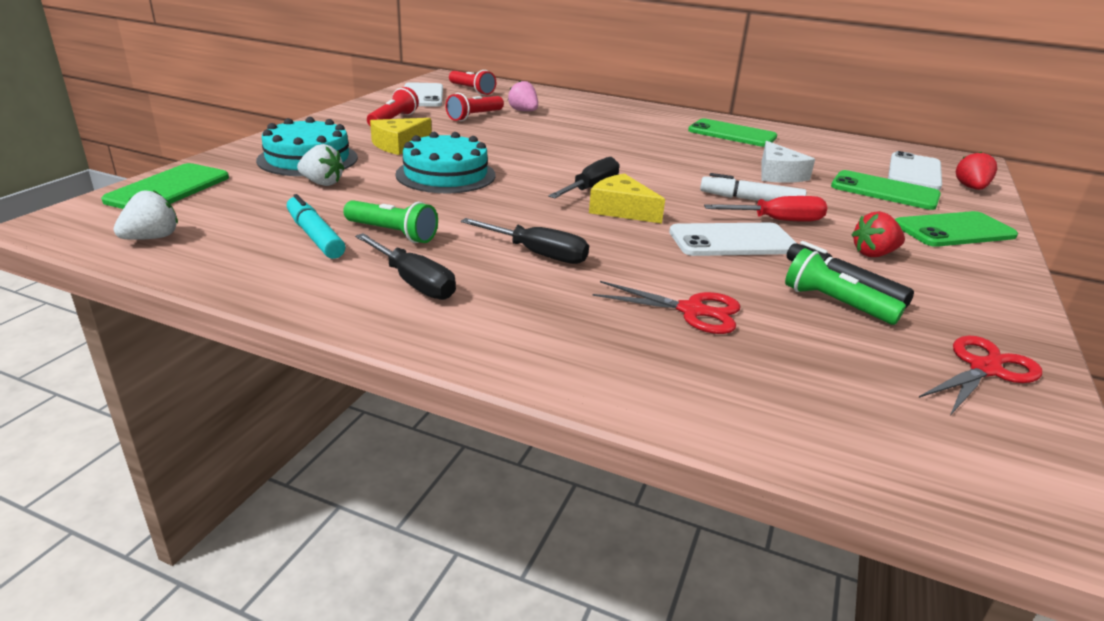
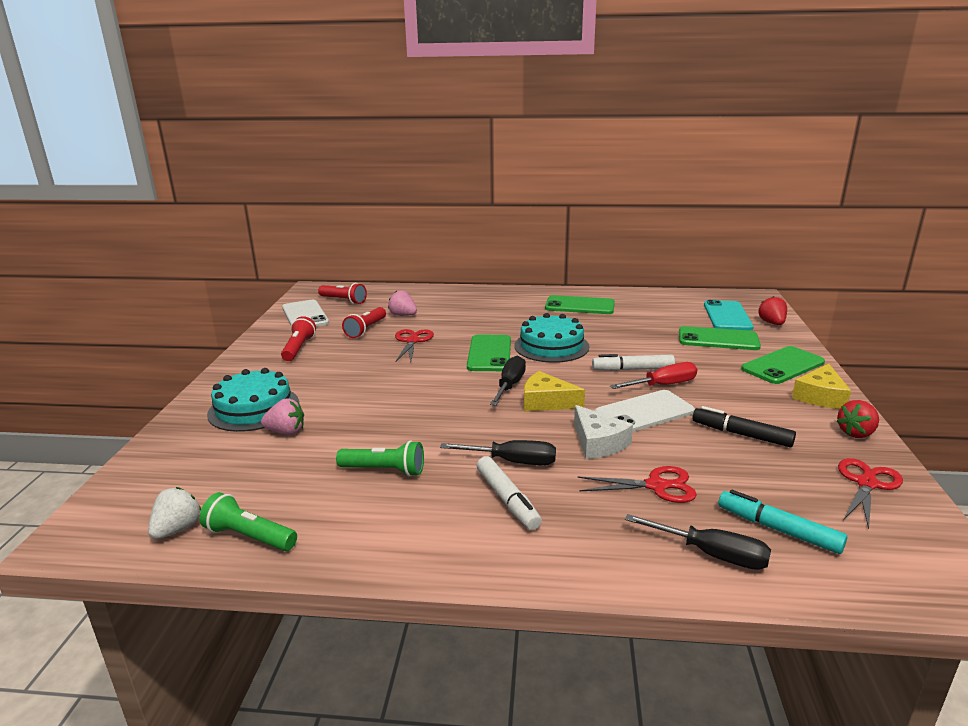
camera: 15 degrees left, 5 degrees down
green phone [101,163,229,209] -> green phone moved to [467,335,511,371]
turquoise marker [287,194,346,259] -> turquoise marker moved to [718,490,847,554]
white strawberry [297,144,344,186] -> pink strawberry [261,398,304,435]
black screwdriver [355,233,456,300] -> black screwdriver moved to [625,514,771,570]
yellow cheese [370,118,432,155] -> yellow cheese moved to [792,364,851,409]
turquoise cake [395,132,495,193] -> turquoise cake moved to [514,313,590,363]
white cheese [761,141,815,183] -> white cheese moved to [574,405,633,459]
green flashlight [785,248,906,325] -> green flashlight moved to [200,492,297,551]
red strawberry [852,211,905,257] -> red strawberry moved to [837,400,879,438]
white phone [888,151,942,190] -> turquoise phone [704,300,754,331]
none -> red scissors [395,329,434,362]
none -> white marker [477,456,542,530]

